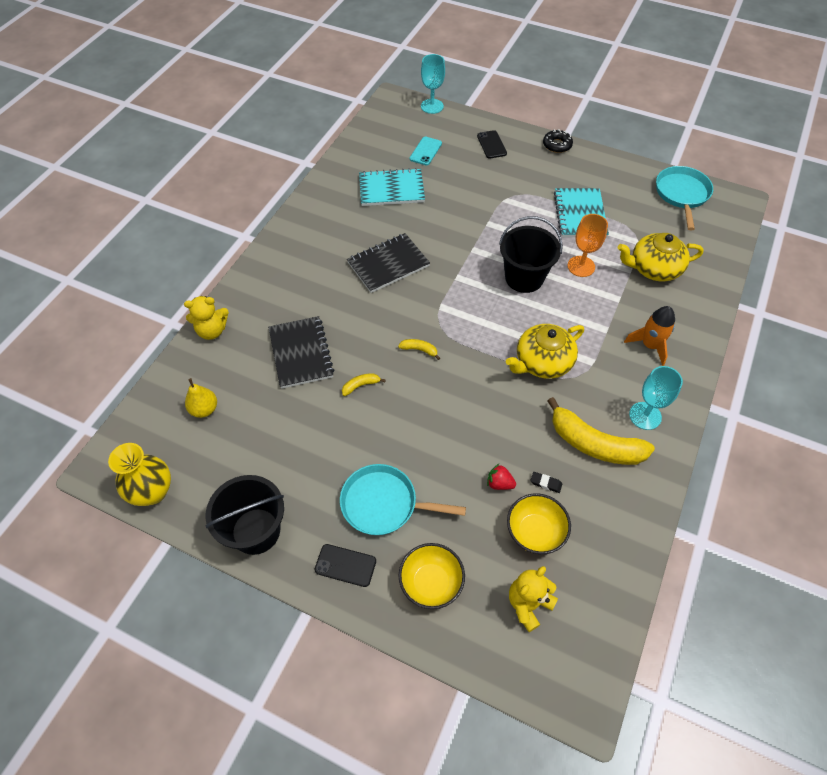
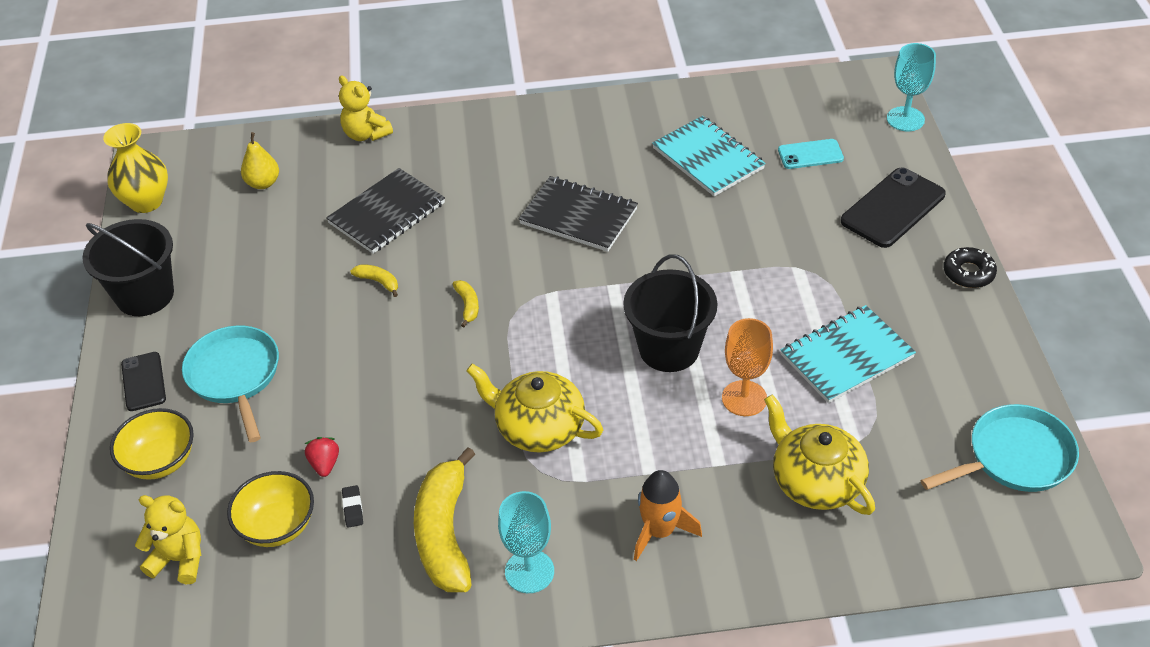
camera: 60 degrees right, 10 degrees down
black phone [477,130,507,159] -> black phone [841,167,946,248], size x1.69

